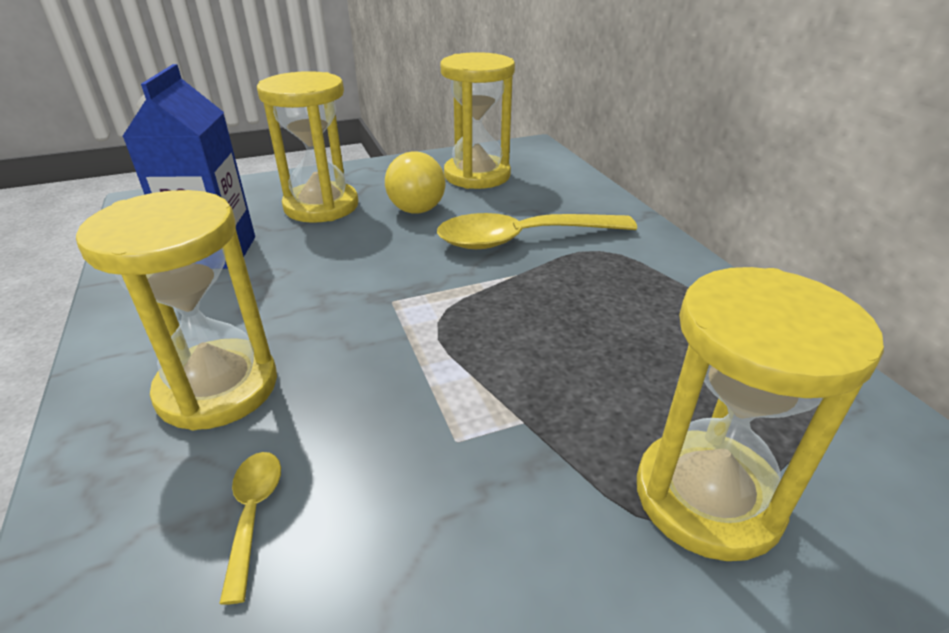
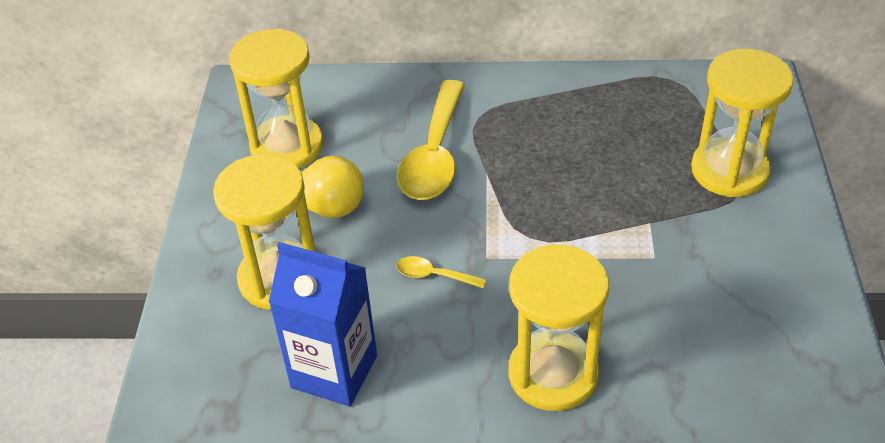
camera: 65 degrees left, 10 degrees up
yellow spoon [219,452,281,605] -> yellow spoon moved to [396,256,487,288]

